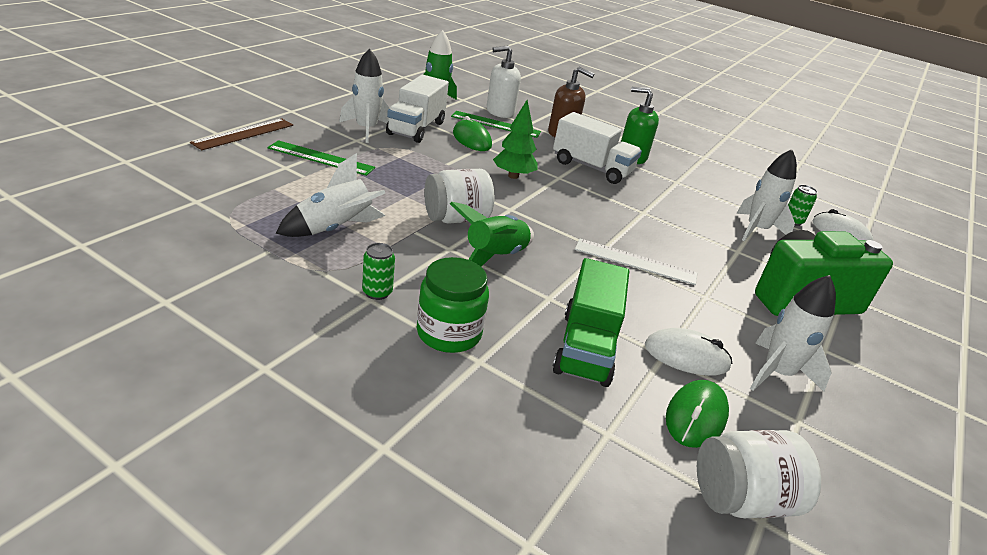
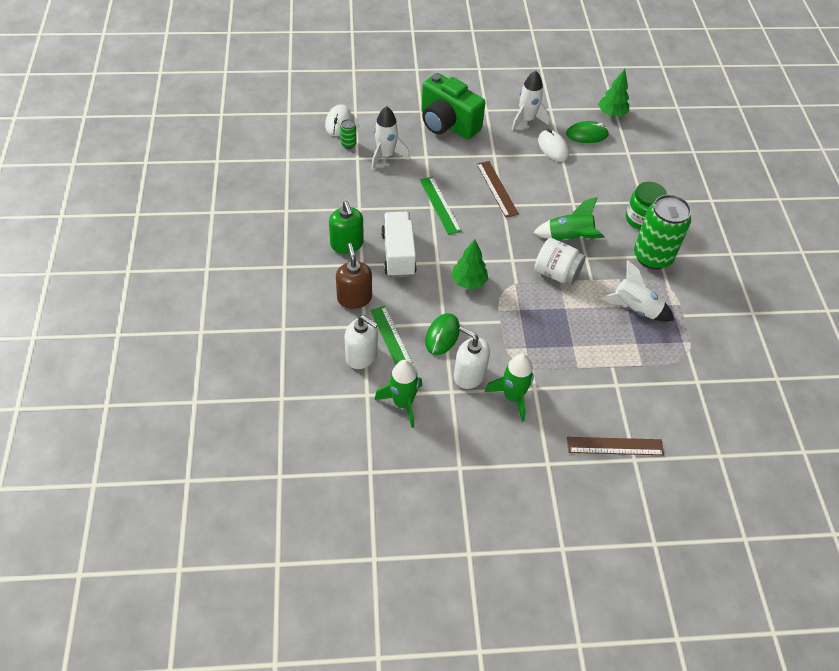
camera: 125 degrees left, 20 degrees up
green ruler [267,140,375,176] -> green ruler moved to [420,176,462,235]
white rocket [340,48,389,143] -> green rocket [485,354,534,422]
green can [362,243,395,300] -> green can [634,194,691,270], size x2.43
white truck [386,75,449,143] -> white soap dispenser [454,326,490,389]
green truck [553,258,629,387] -> none
white ruler [575,239,697,285] -> brown ruler [476,161,519,218]
white jar [697,430,821,518] -> green tree [598,69,629,117]

